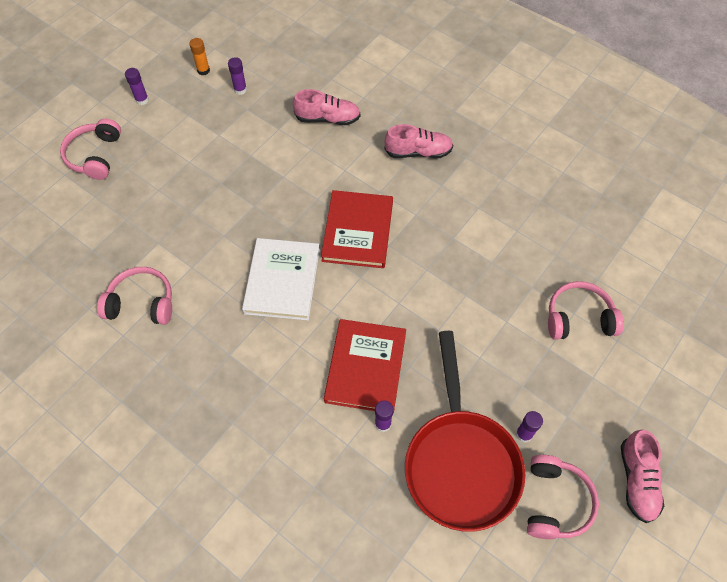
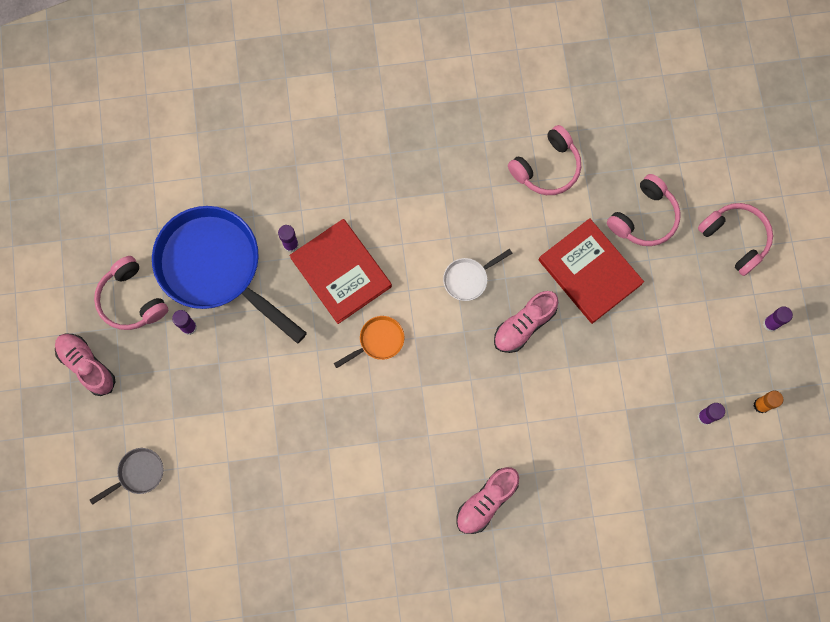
camera: 135 degrees right, 15 degrees up
white book [242,238,320,321] -> white pan [443,249,512,301]
pink shoe [293,89,361,125] -> pink shoe moved to [494,291,558,353]
red book [321,190,393,268] -> red book moved to [539,218,644,324]
red pan [405,331,525,532] -> blue pan [152,206,307,344]
pink headphones [548,281,624,340] -> pink headphones moved to [607,174,680,246]
none -> grey pan [90,448,164,505]
none -> orange pan [334,316,404,368]

